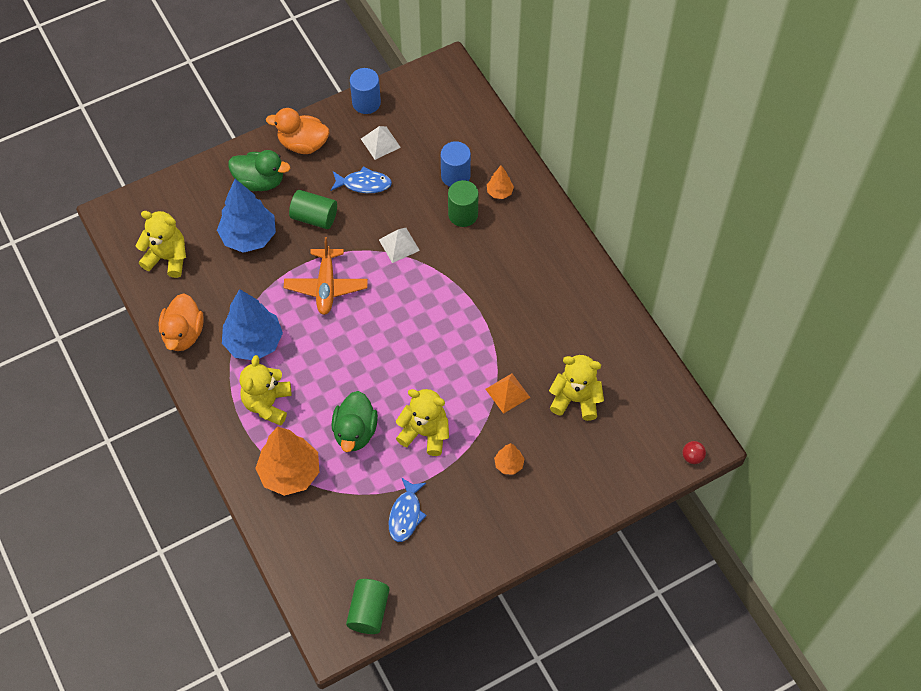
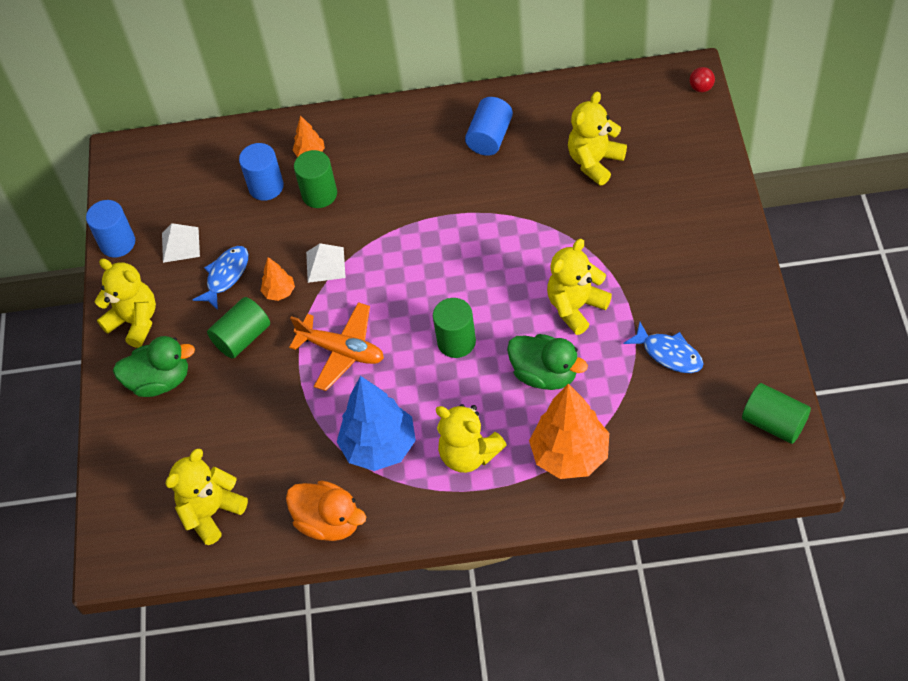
camera: 60 degrees left, 5 degrees down
blue tree [217,179,276,253] -> none
green duck [228,150,290,191] -> green duck turned 45 degrees clockwise [113,336,195,397]
orange duck [266,108,329,154] -> yellow teddy bear [95,258,156,348]
orange pyramid [486,373,530,414] -> none
orange tree [494,443,524,475] -> orange tree moved to [261,257,295,301]
none -> green cylinder [433,298,476,358]
none -> blue cylinder [465,97,513,156]

